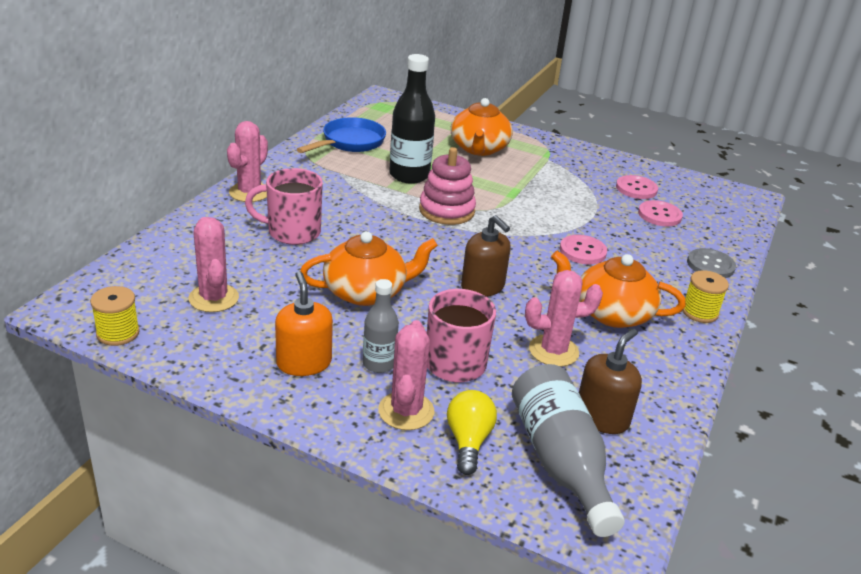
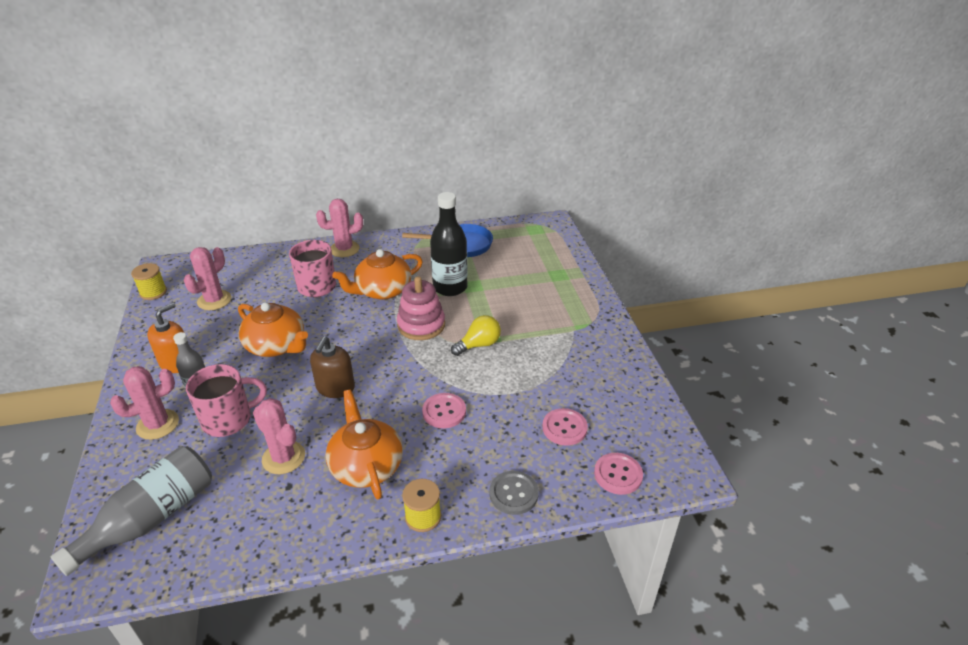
camera: 55 degrees right, 5 degrees up
yellow light bulb [447,390,497,475] -> yellow light bulb moved to [451,315,501,356]
orange teapot [451,98,513,156] -> orange teapot moved to [332,249,423,300]
brown soap dispenser [579,329,642,434] -> none
pink button [616,175,658,199] -> pink button moved to [594,453,643,495]

